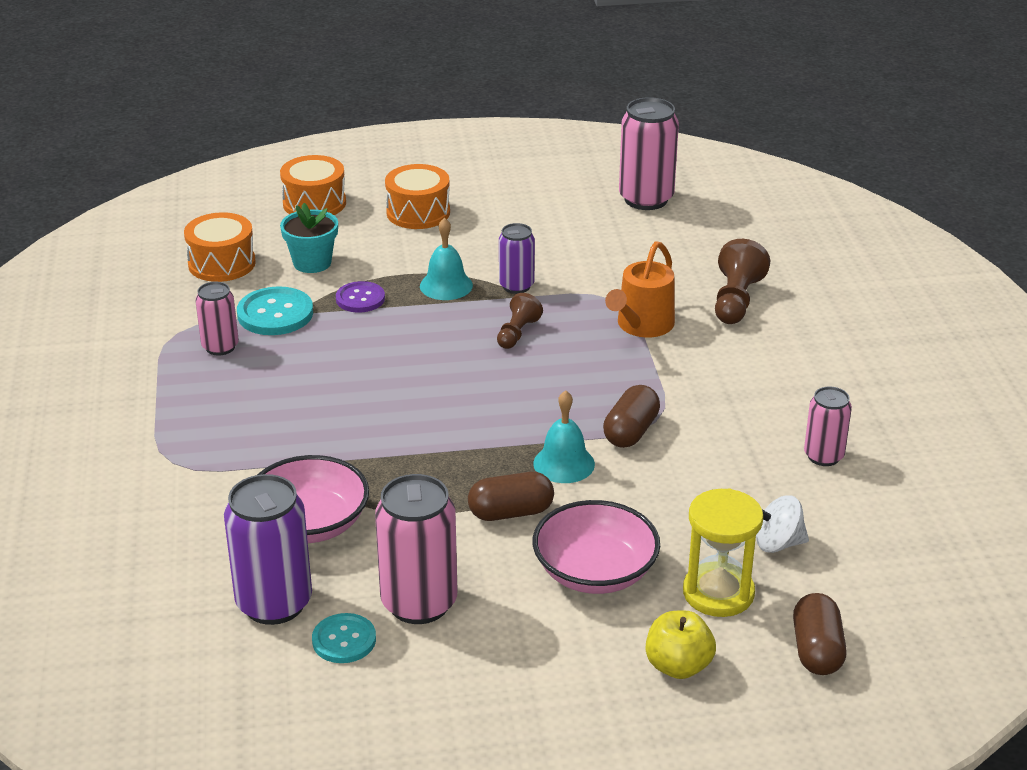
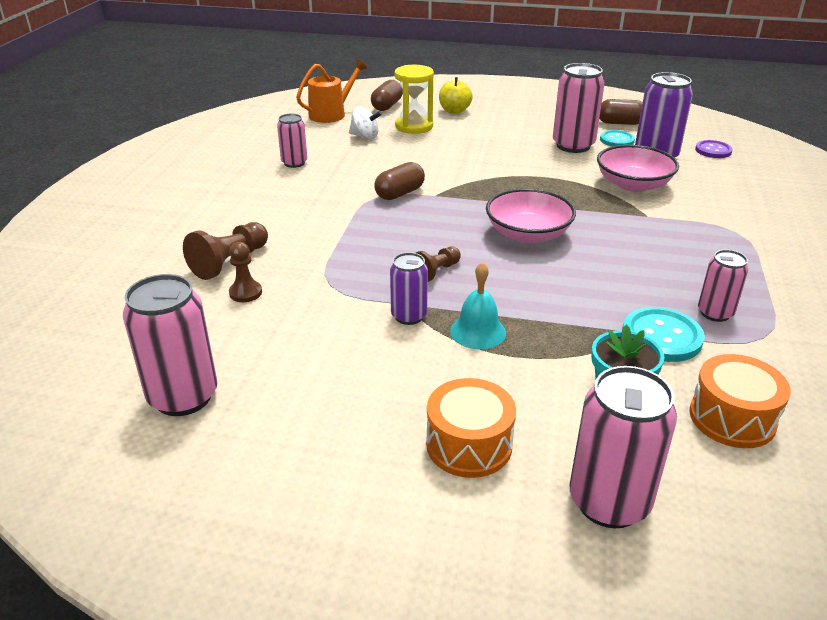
camera: 160 degrees left, 0 degrees up
orange drum [280,155,346,215] -> pink can [570,366,677,528]
purple button [336,281,385,313] -> purple button moved to [695,140,733,158]
brown capsule [468,472,554,521] -> brown capsule moved to [599,99,643,125]
turquoise bell [533,390,595,483] -> none
pink bowl [533,500,660,594] -> pink bowl moved to [486,189,576,243]
orange watering can [605,241,675,338] -> orange watering can moved to [296,60,367,123]
none -> brown pawn [229,242,262,302]

